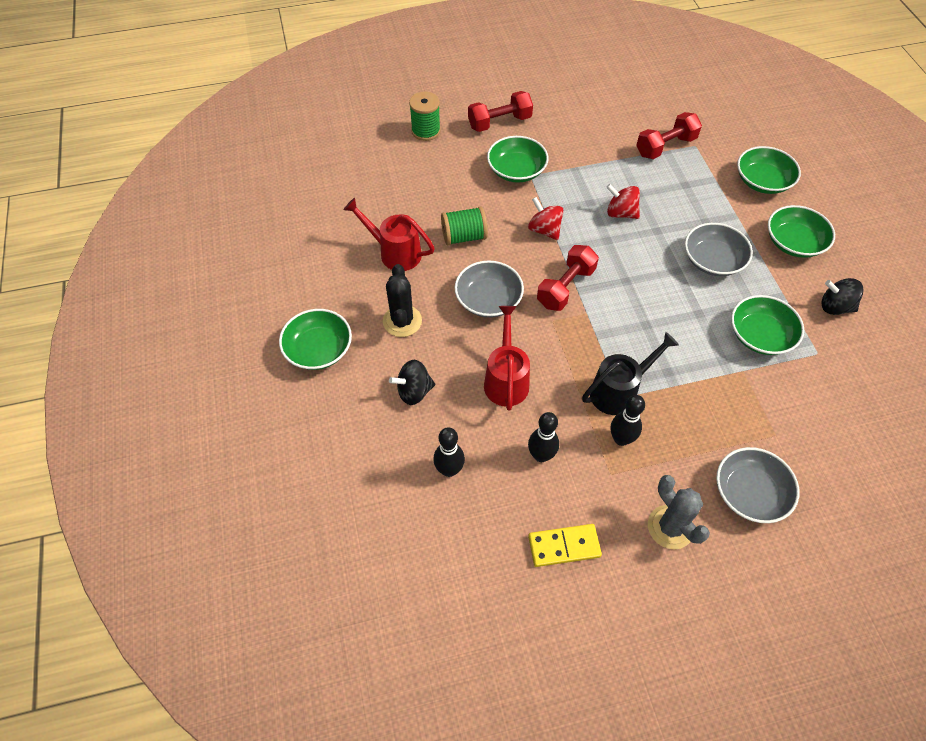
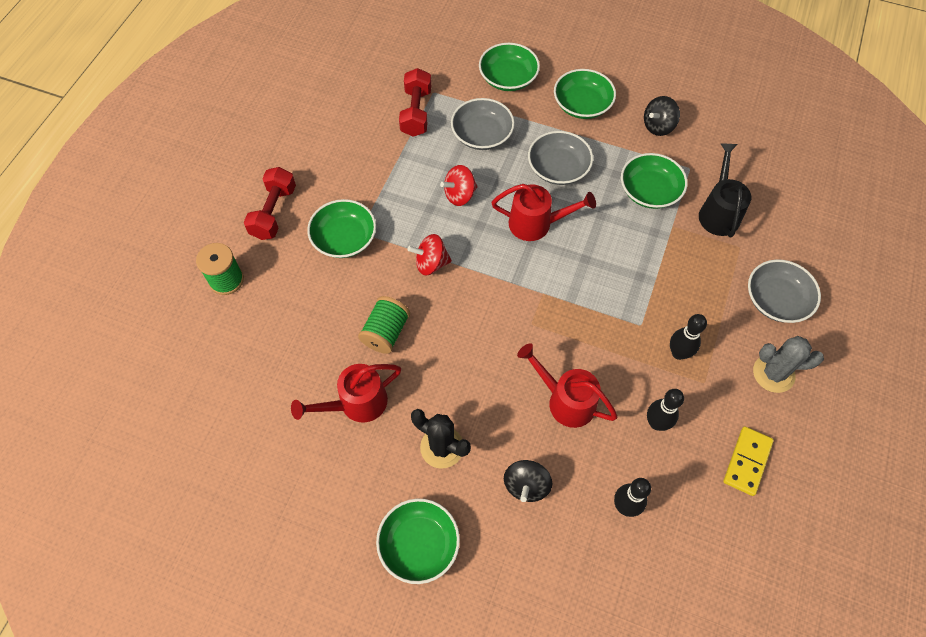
camera: 55 degrees left, 5 degrees up
grey bowl [454,260,524,318] -> grey bowl moved to [451,98,515,150]
red dumbbell [537,245,599,311] -> none
black watering can [582,332,679,415] -> black watering can moved to [699,143,751,237]
none -> red watering can [491,184,596,241]

